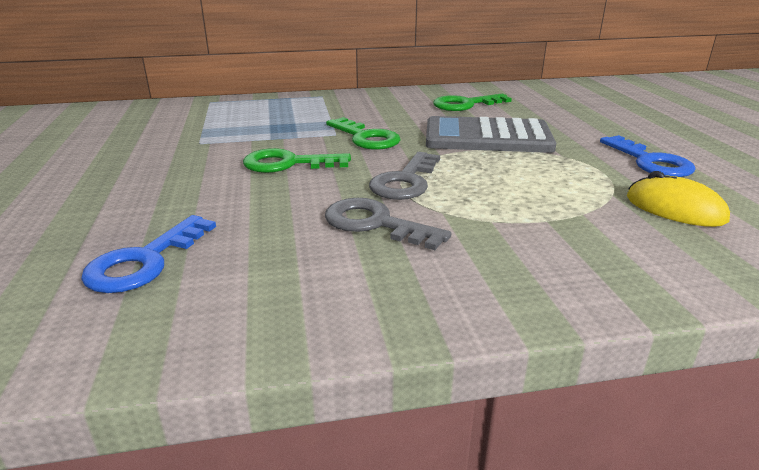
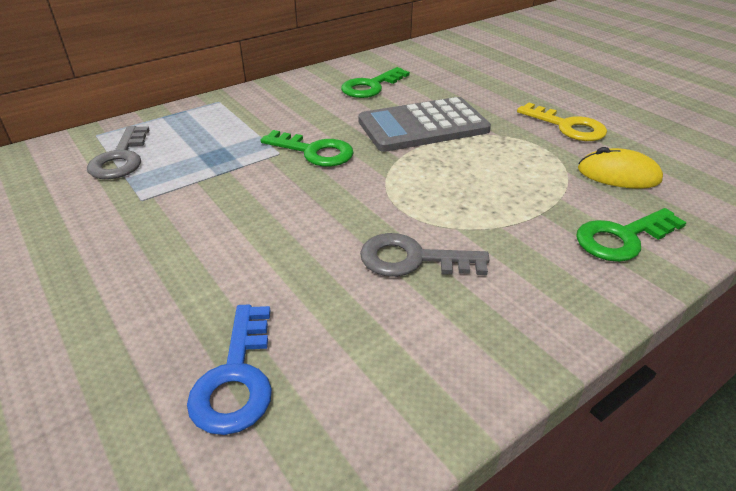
camera: 25 degrees left, 10 degrees up
green key [243,148,351,173] -> green key moved to [576,208,687,262]
grey key [369,152,440,200] -> grey key moved to [87,126,149,179]
blue key [600,135,696,177] -> yellow key [517,102,607,141]

